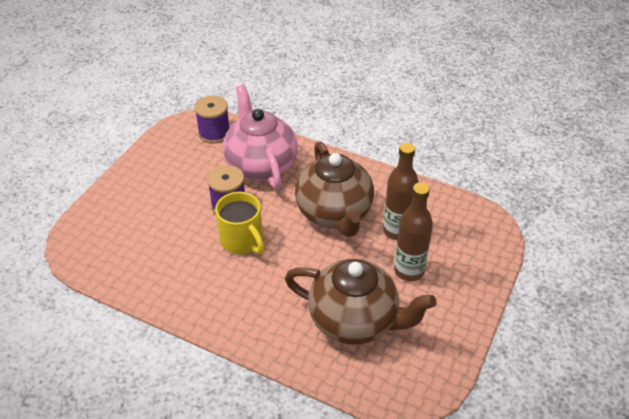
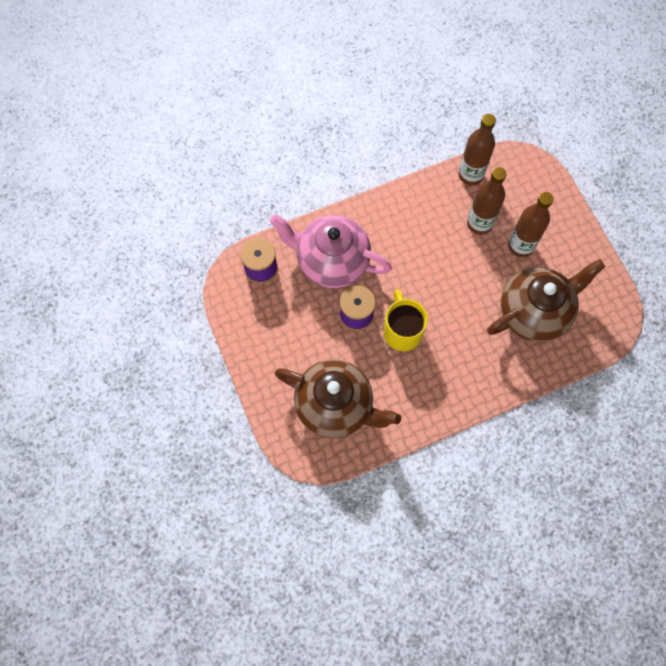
camera: 50 degrees left, 25 degrees up
yellow mug [215,192,264,254] -> yellow mug turned 105 degrees counterclockwise [383,289,428,351]
brown teapot [295,141,374,237] -> brown teapot moved to [275,359,401,439]
none -> brown bottle [458,114,496,185]

